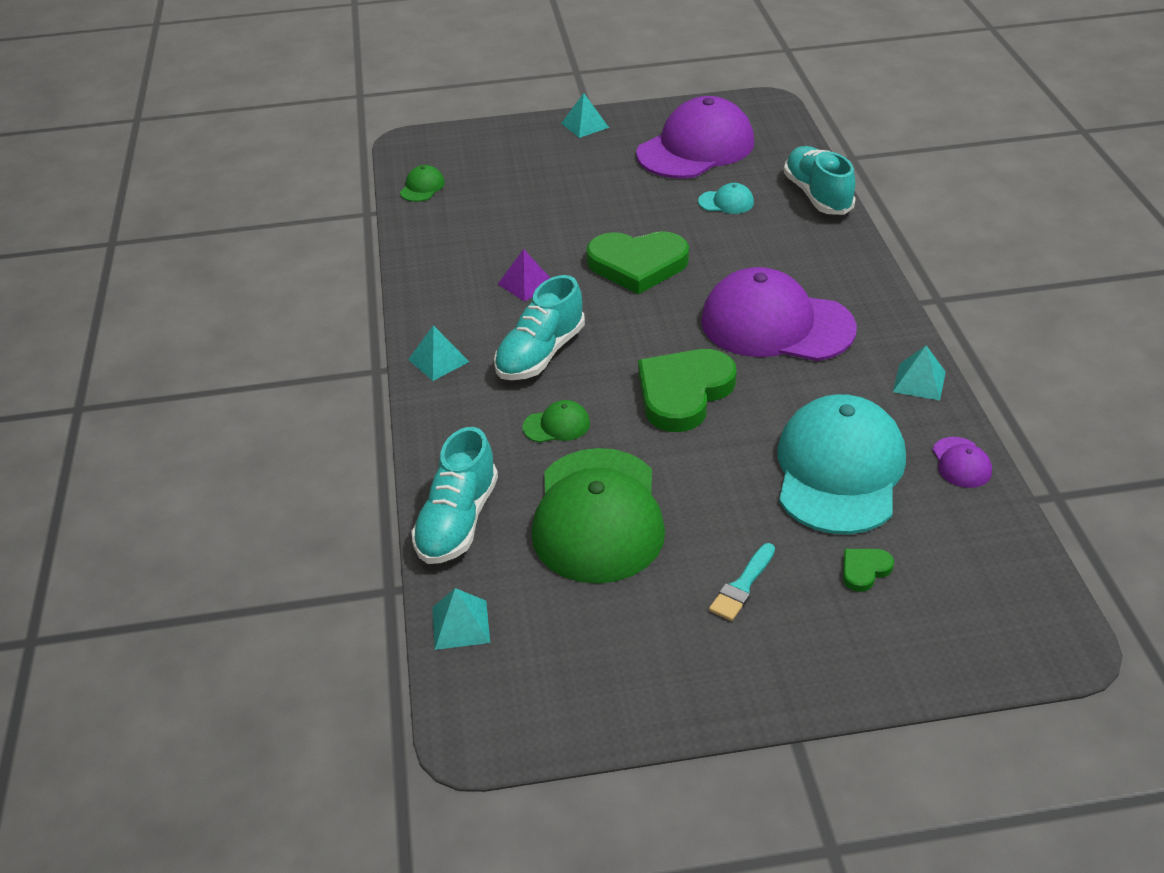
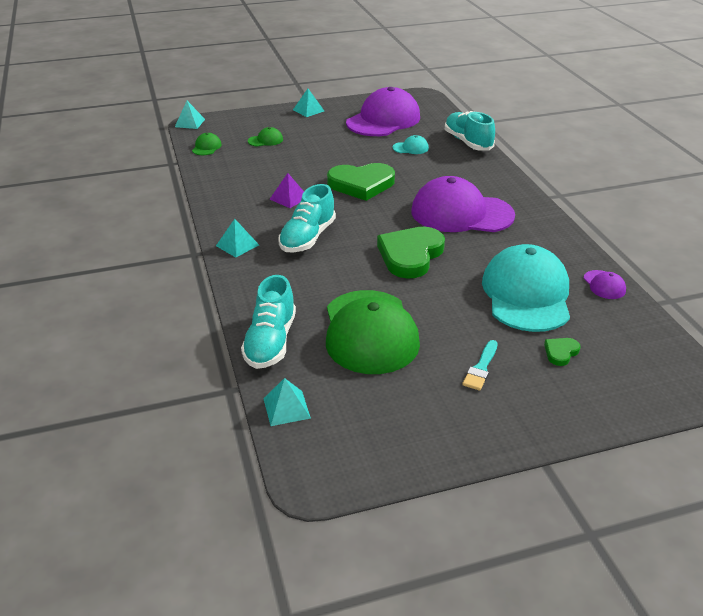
camera: 10 degrees left, 5 degrees down
green cap [523,400,590,443] -> green cap moved to [248,127,283,147]
turquoise pyramid [893,345,946,401] -> turquoise pyramid moved to [175,101,205,129]

